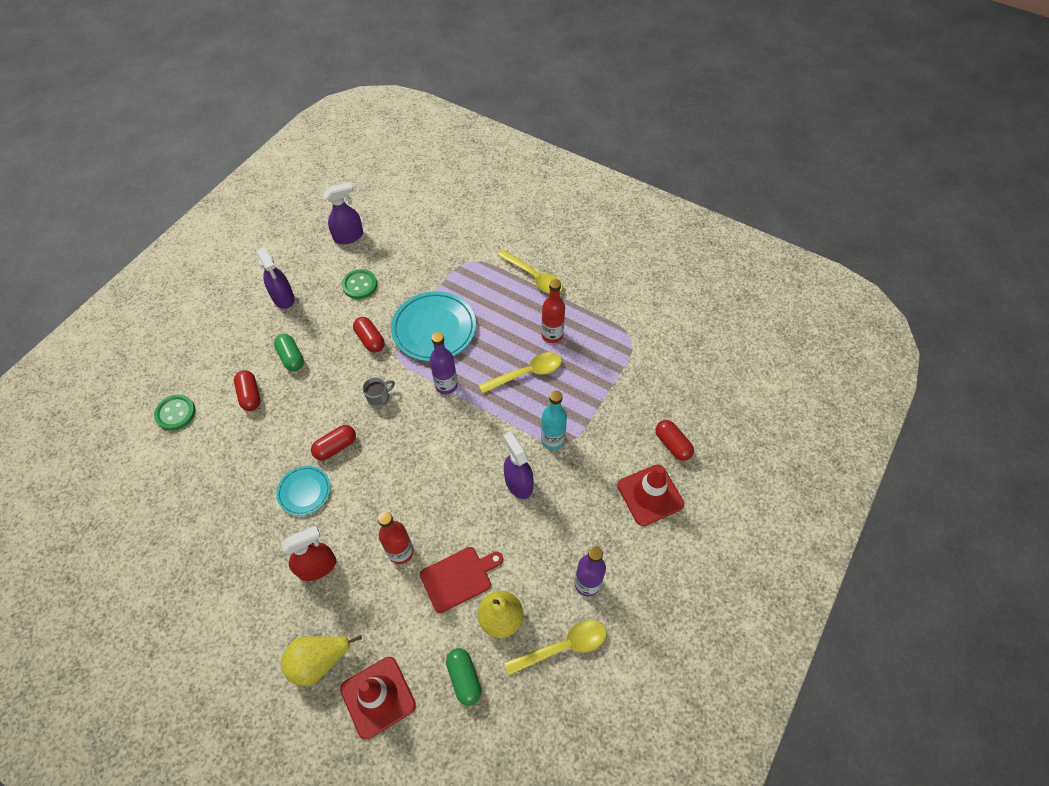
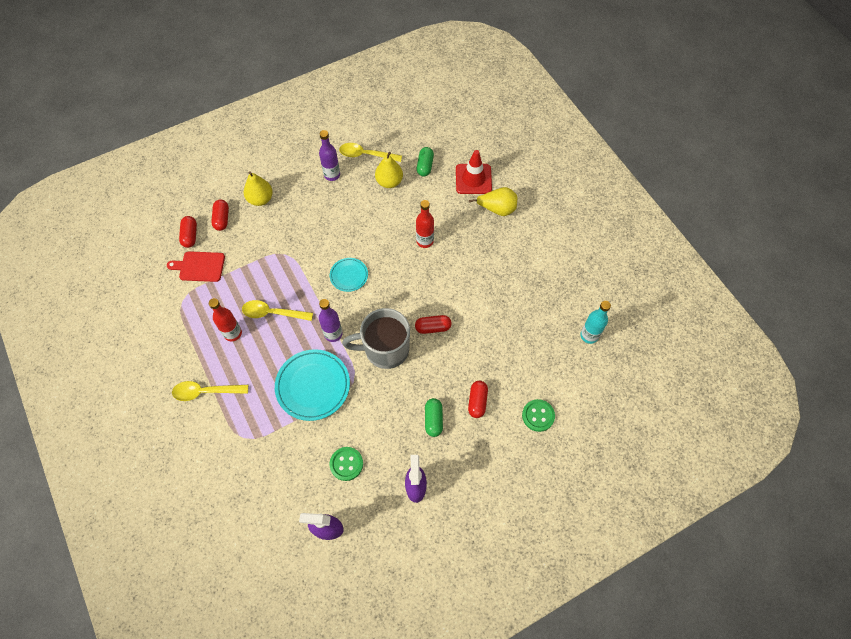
camera: 150 degrees left, 5 degrees up
turquoise plate [276,466,331,516] -> turquoise plate moved to [330,258,368,292]
red spray bottle [281,526,336,581] -> none
red capsule [353,317,385,353] -> red capsule moved to [179,216,197,248]
grey mug [363,377,395,407] -> grey mug [342,308,410,369], size x2.50
red cutting board [420,547,503,613] -> red cutting board moved to [167,251,225,282]
yellow spoon [498,250,563,294] -> yellow spoon turned 75 degrees counterclockwise [172,381,248,401]
purple spray bottle [503,432,534,499] -> none
turquoise bottle [541,390,567,450] -> turquoise bottle moved to [580,301,611,344]
red traffic cone [617,464,684,526] -> yellow pear [244,171,273,206]

